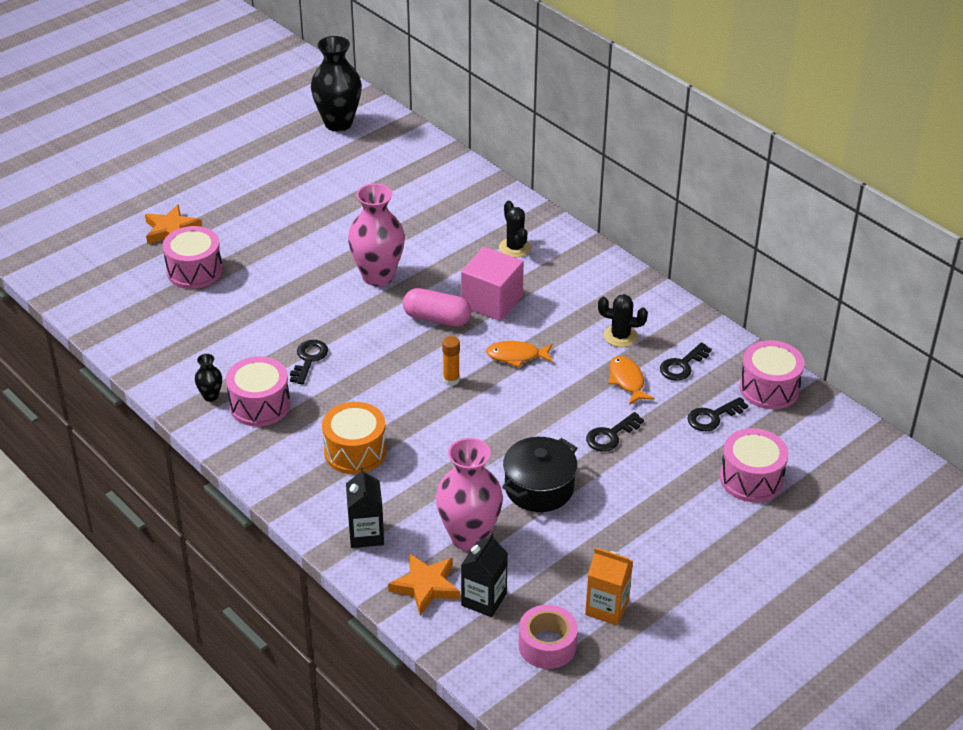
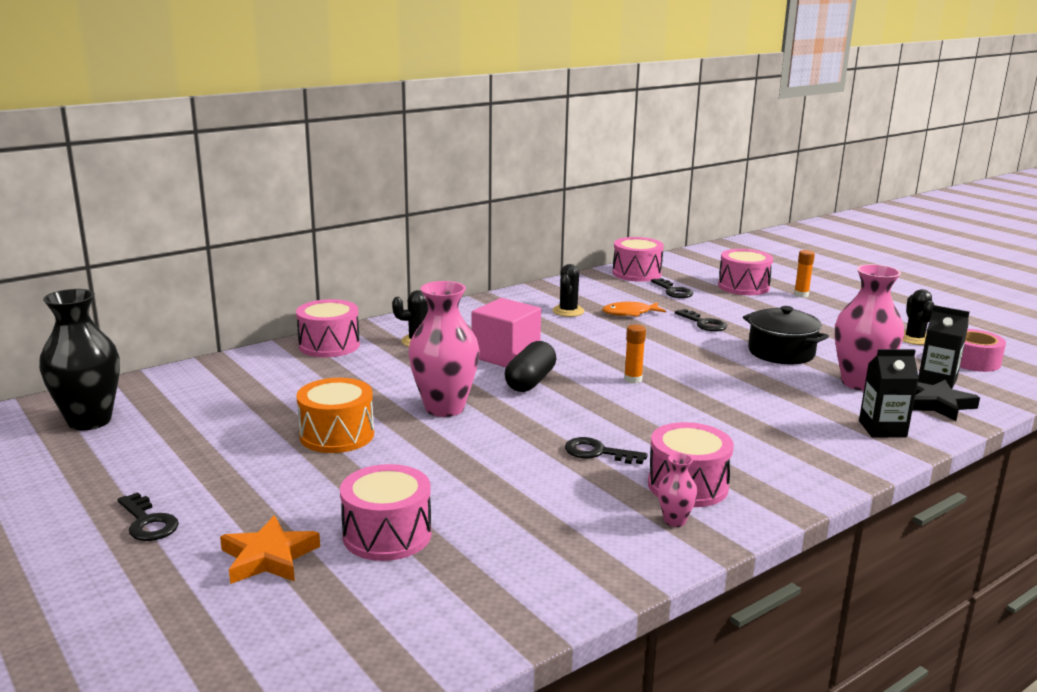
camera: 85 degrees left, 20 degrees down
black vase [195,354,222,402] -> pink vase [658,453,697,527]
orange drum [322,402,387,474] -> orange drum moved to [296,378,374,453]
orange star [388,553,460,615] -> black star [912,379,980,421]
pink capsule [403,288,471,327] -> black capsule [505,341,556,392]
orange fish [486,341,553,367] -> none
orange carton [585,547,633,625] -> black cactus [902,289,934,345]
black key [660,342,712,381] -> black key moved to [117,492,179,541]
none -> pink drum [296,299,360,357]
none -> orange glue stick [794,250,815,298]

